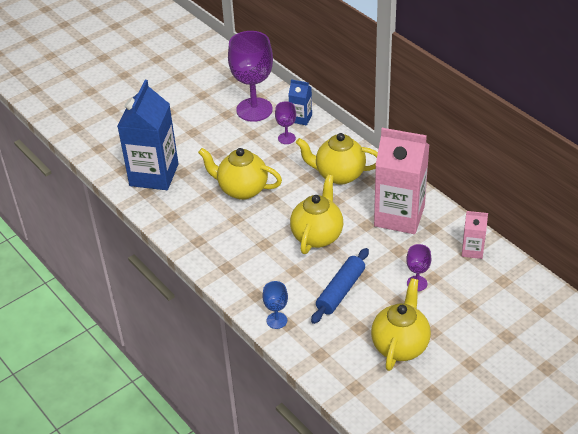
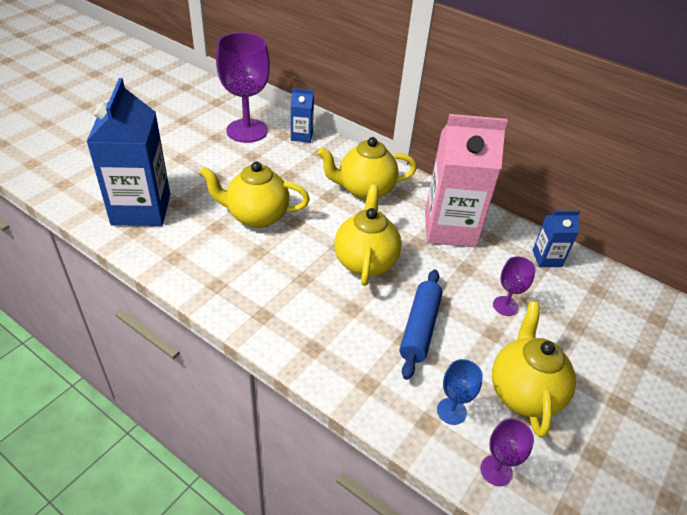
camera: 20 degrees left, 0 degrees up
blue goblet [262,281,288,329] -> blue goblet moved to [437,359,483,425]
purple goblet [275,101,296,144] -> purple goblet moved to [480,418,534,486]
pink carton [462,211,488,259] -> blue carton [532,211,580,267]

